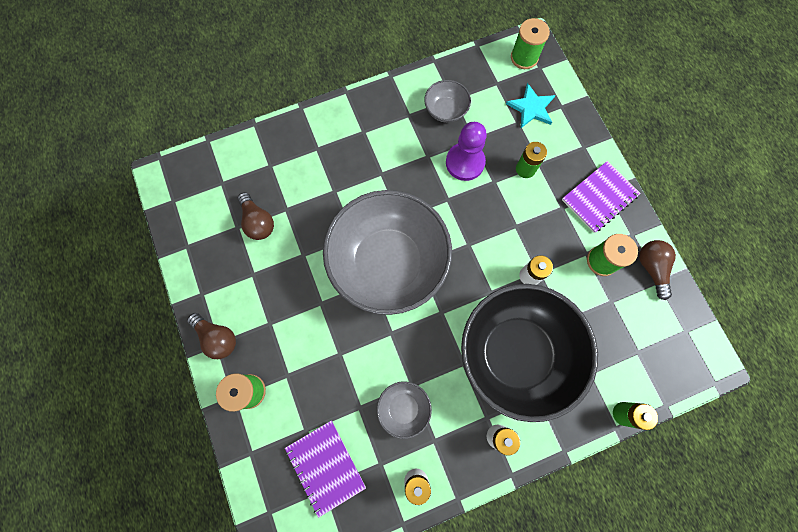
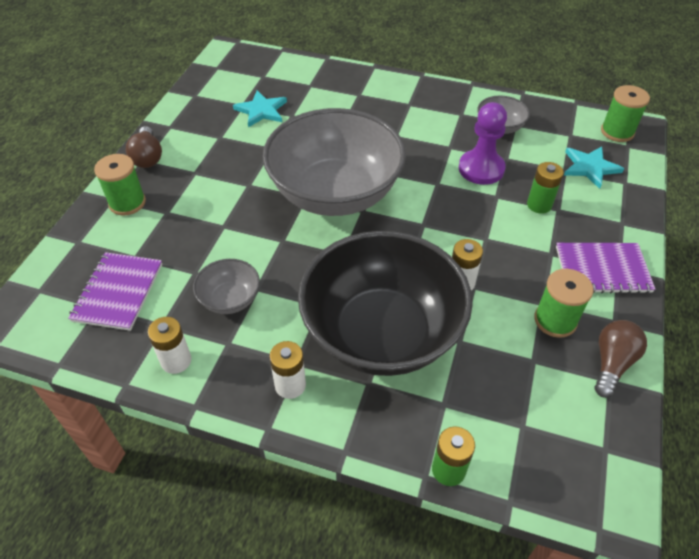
camera: 40 degrees right, 25 degrees down
brown light bulb [238,192,274,240] -> turquoise star [233,90,287,127]

